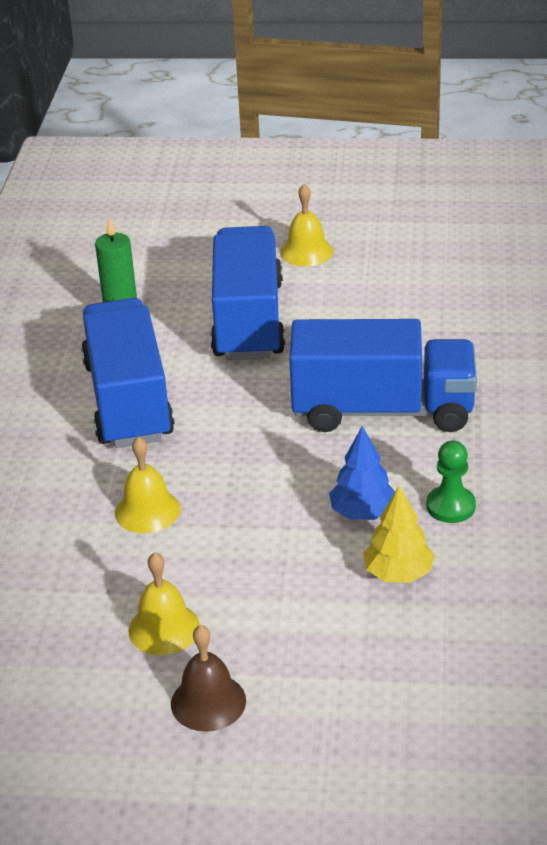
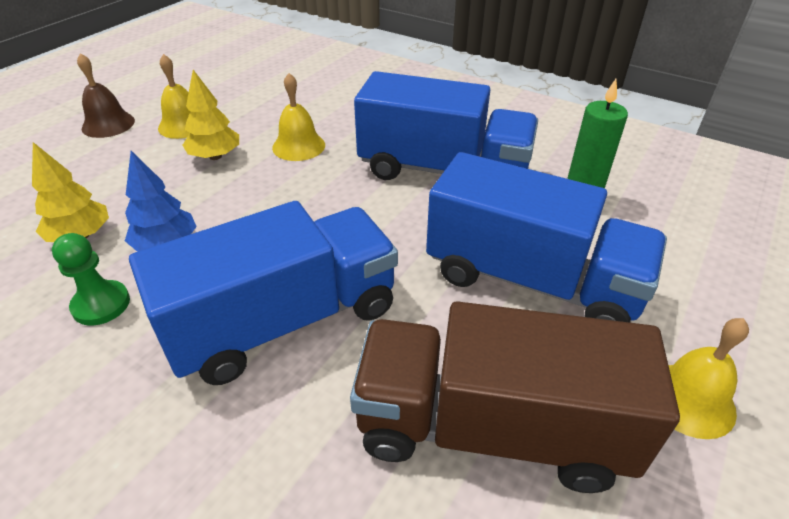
camera: 115 degrees right, 5 degrees up
blue truck [289,319,477,432] -> blue truck turned 150 degrees counterclockwise [129,201,398,385]
none -> yellow tree [183,70,239,160]
none -> brown truck [350,301,680,493]

